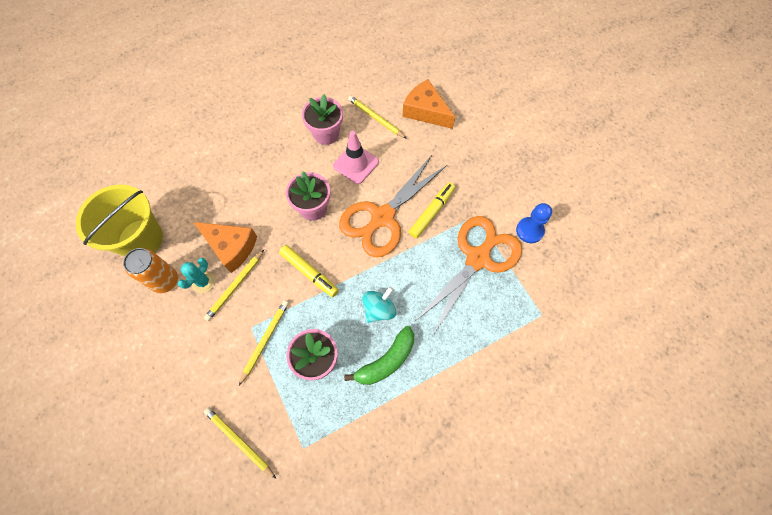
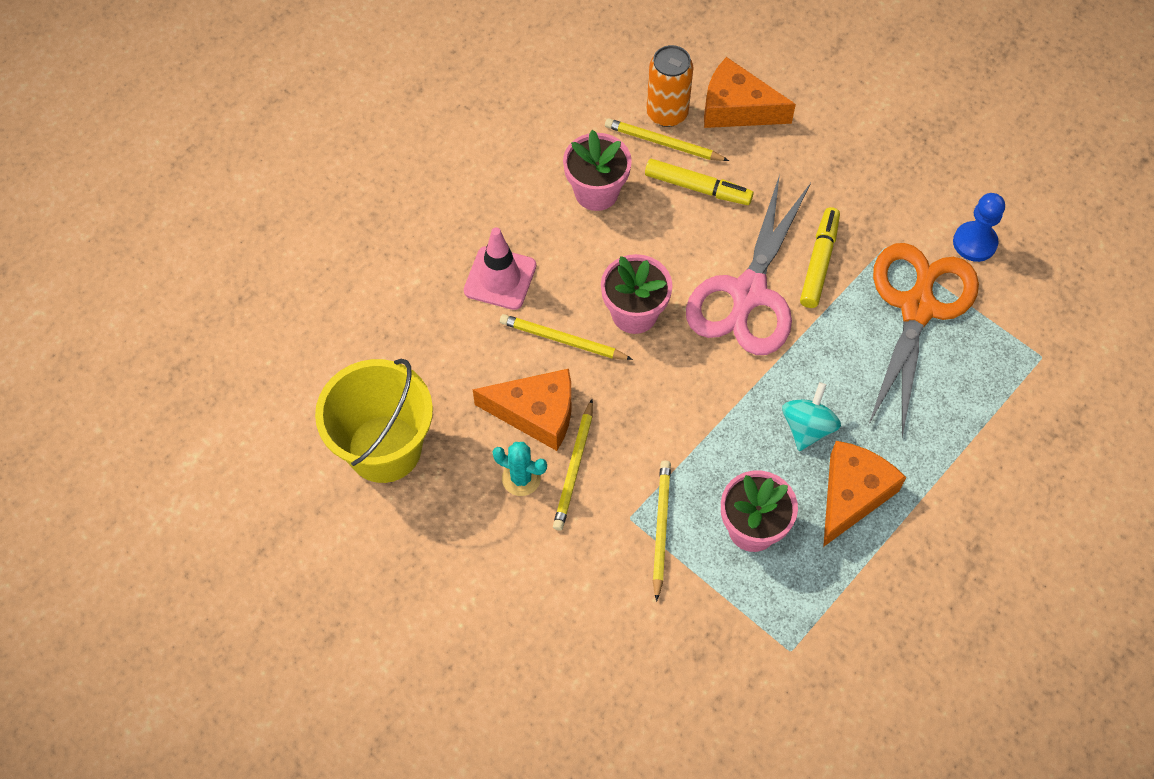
camera: 20 degrees left, 5 degrees down
orange can [123,248,178,293] -> orange can moved to [646,45,693,127]
turquoise cactus [178,258,215,293] -> turquoise cactus turned 75 degrees counterclockwise [493,442,547,496]
yellow pencil [204,407,276,479] -> yellow pencil moved to [500,314,633,360]
yellow marker [279,245,339,297] -> yellow marker moved to [645,159,754,205]
pink traffic cone [333,131,379,184] -> pink traffic cone moved to [464,227,536,310]
orange scissors [339,155,447,257] -> pink scissors [686,174,811,355]
green banana [344,326,414,385] -> orange cheese [823,441,906,547]

